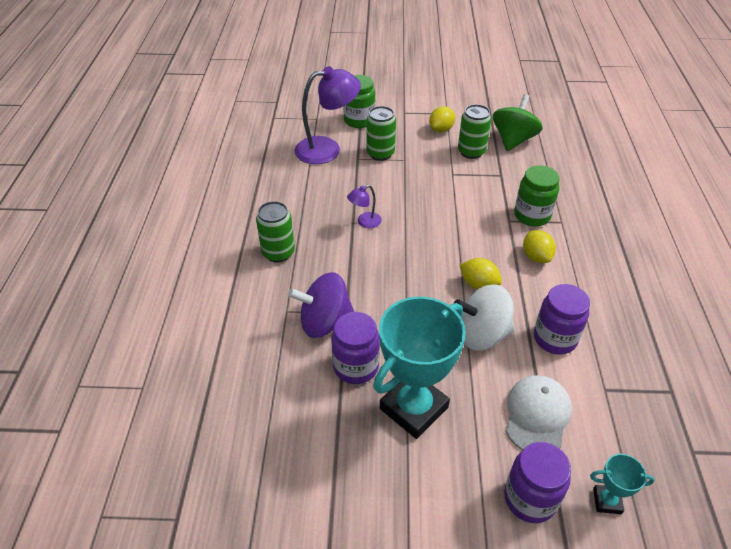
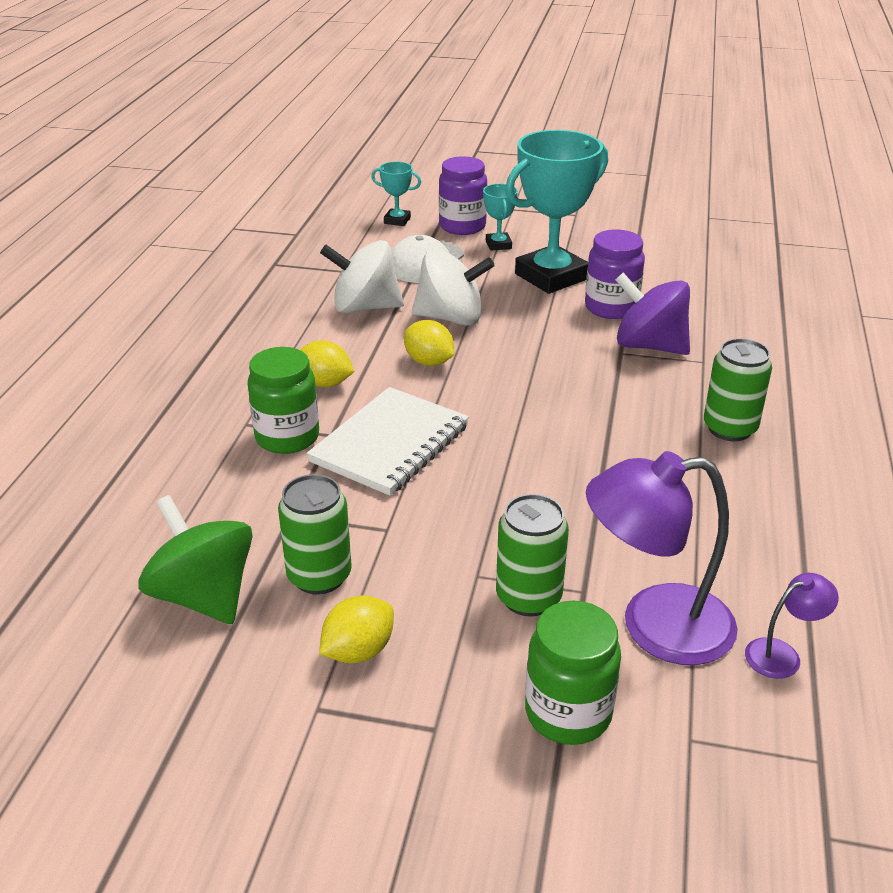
camera: 170 degrees left, 10 degrees down
purple spinning top [288,272,354,338] -> purple spinning top turned 150 degrees counterclockwise [615,273,690,355]
purple lamp [347,185,382,228] -> purple lamp moved to [745,573,839,679]
green spinning top [493,94,543,151] -> green spinning top turned 105 degrees clockwise [138,495,253,624]
yellow lemon [523,230,556,263] -> yellow lemon turned 60 degrees counterclockwise [300,340,355,387]
purple jar [534,284,590,355] -> white spinning top [320,240,404,313]
none -> white notebook [307,387,469,496]
none -> turquoise trophy [483,184,518,251]

